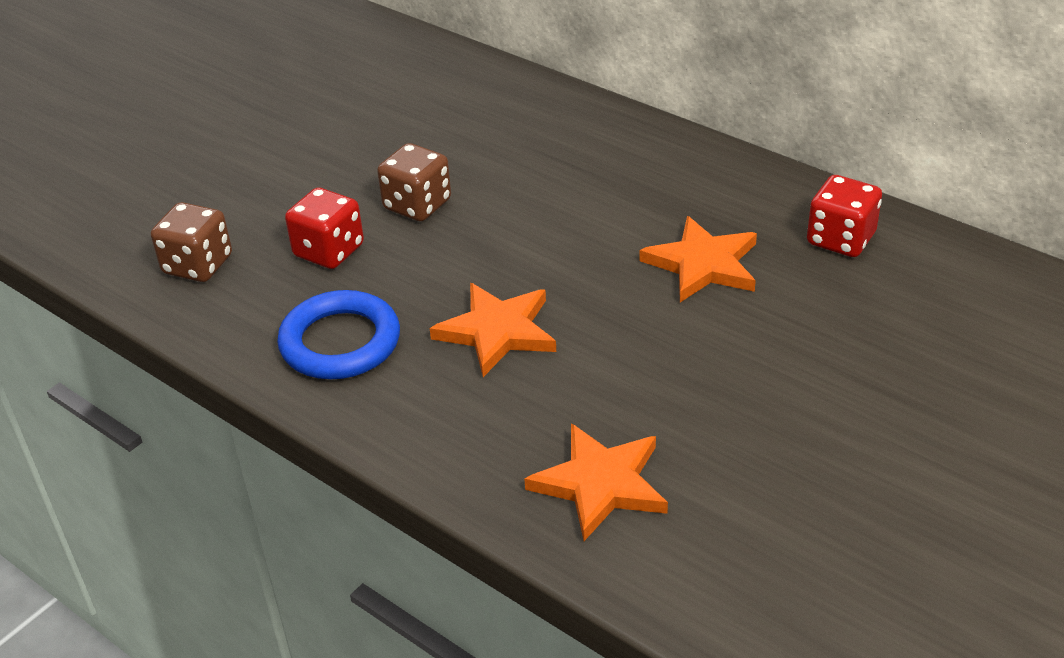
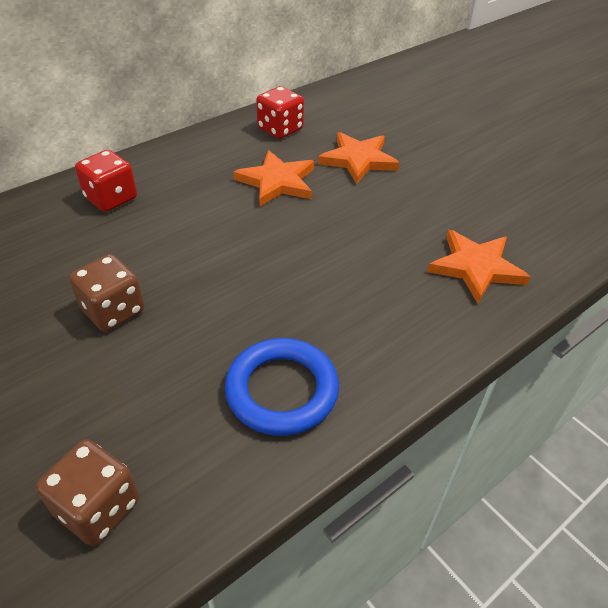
camera: 80 degrees left, 5 degrees up
red dice [285,188,364,269] -> red dice moved to [75,150,137,212]
orange star [430,283,556,377] -> orange star moved to [318,132,400,184]

